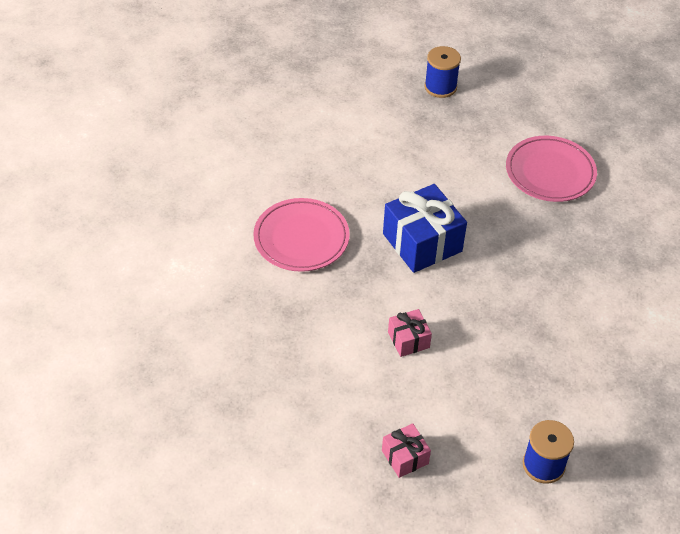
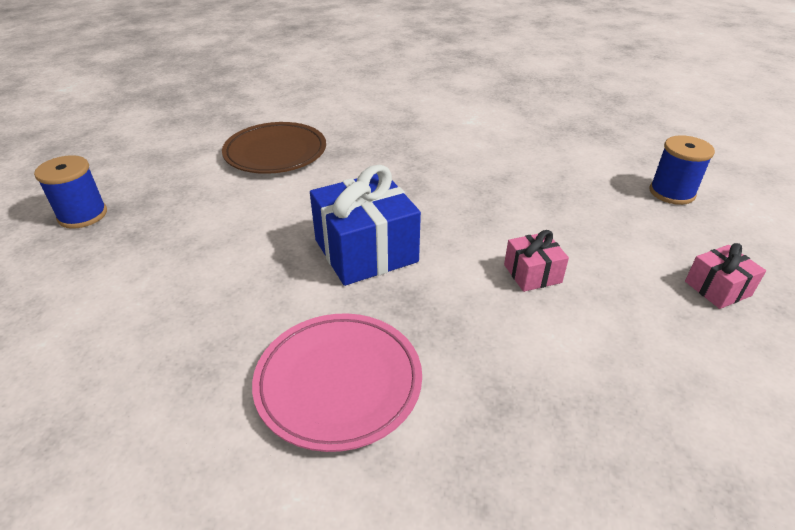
camera: 85 degrees left, 10 degrees down
pink plate [506,136,597,202] -> brown plate [222,122,326,174]

